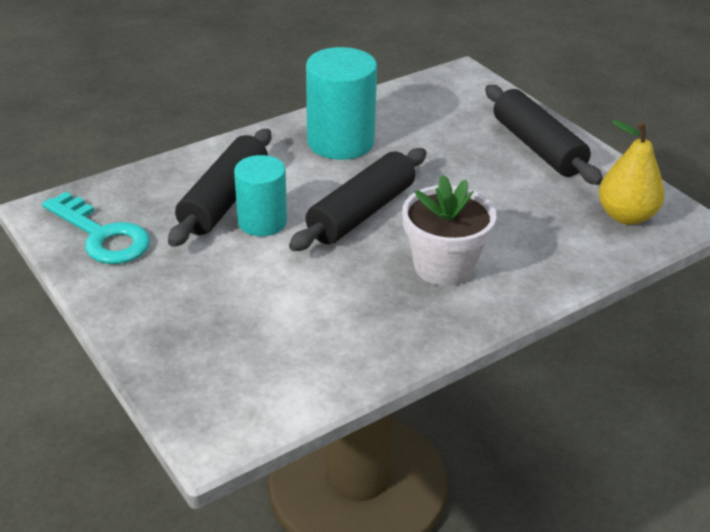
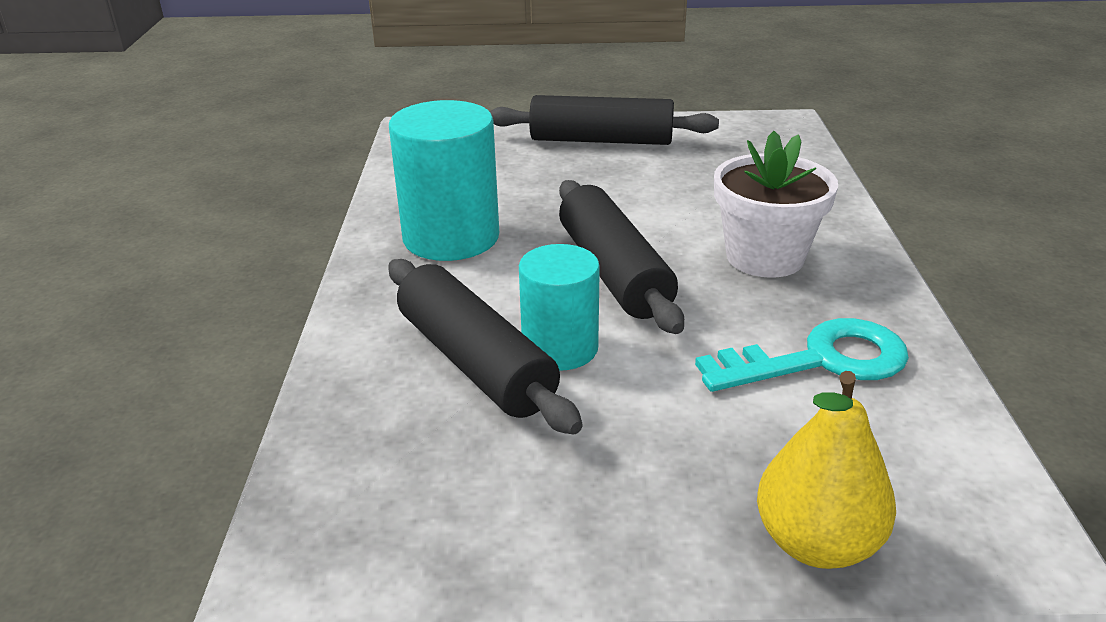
camera: 55 degrees left, 5 degrees down
turquoise key [42,192,150,264] -> turquoise key moved to [695,318,909,392]
yellow pear [599,119,665,225] -> yellow pear moved to [757,371,896,569]

